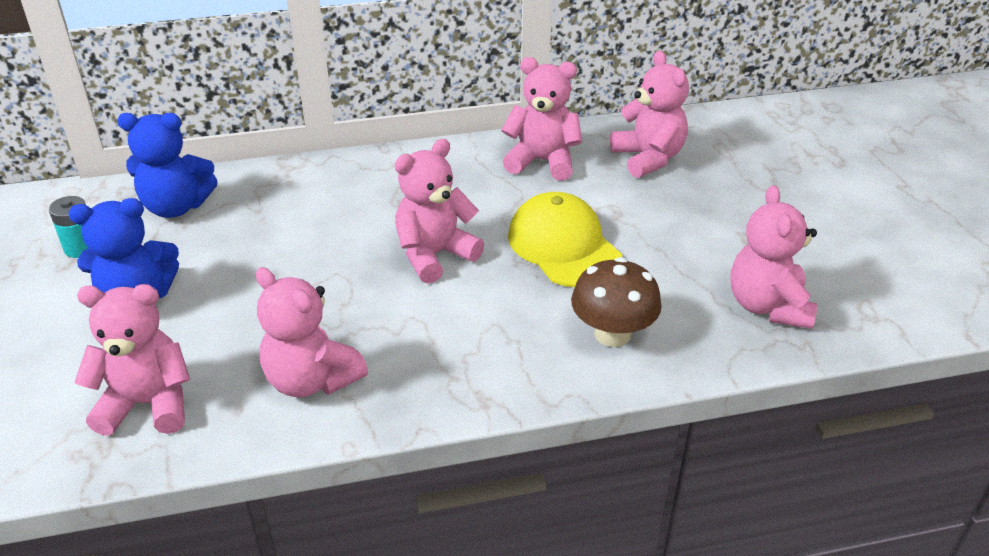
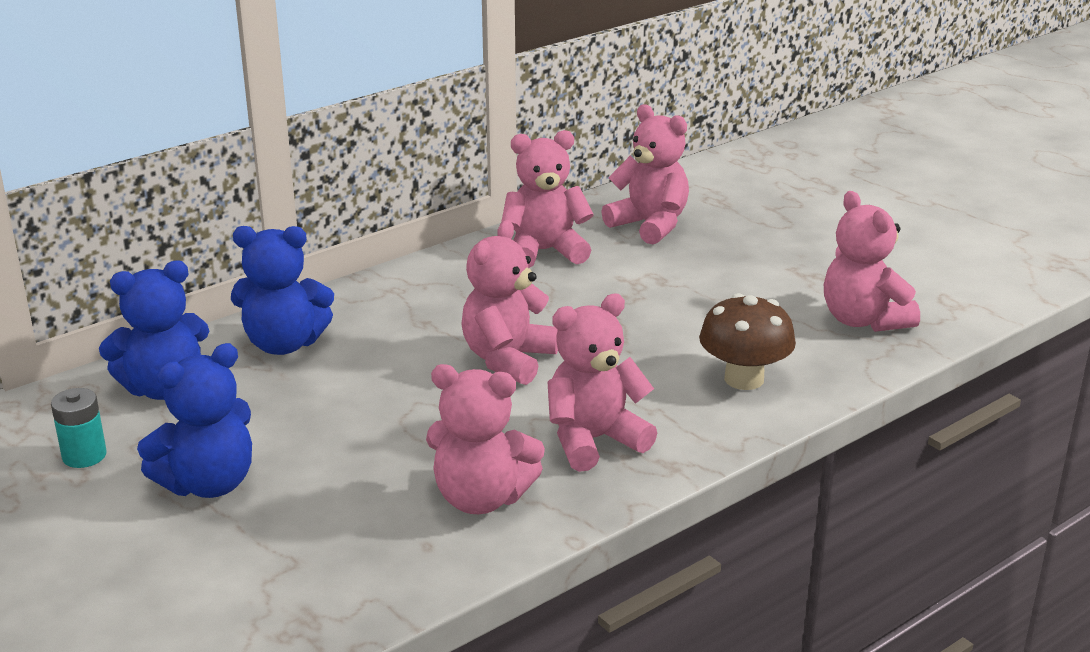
camera: 25 degrees left, 10 degrees down
pink teddy bear [74,284,190,436] -> pink teddy bear moved to [547,293,657,472]
yellow cap [508,192,622,287] -> none
none -> blue teddy bear [231,226,334,355]

